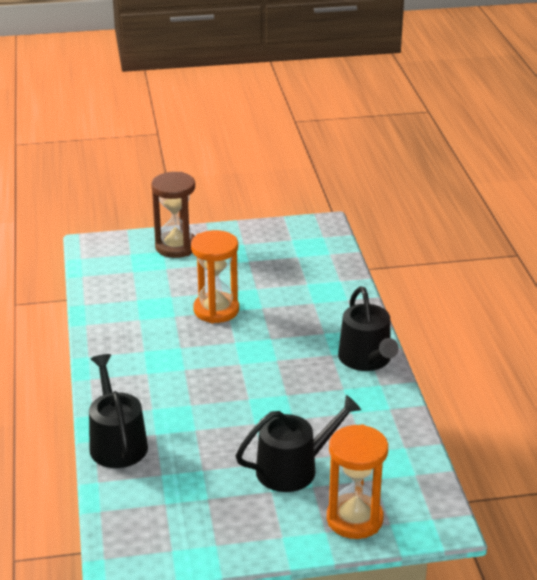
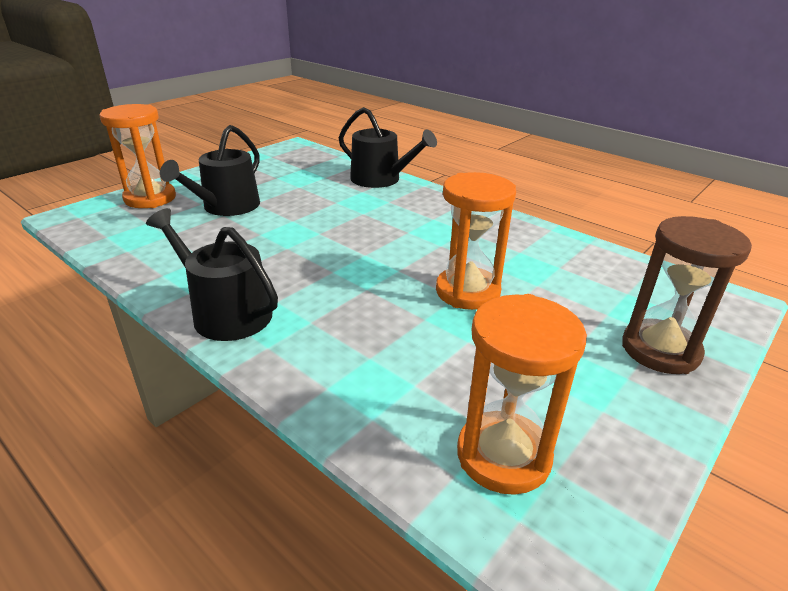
camera: 140 degrees right, 0 degrees up
none -> orange hourglass [457,294,587,495]

